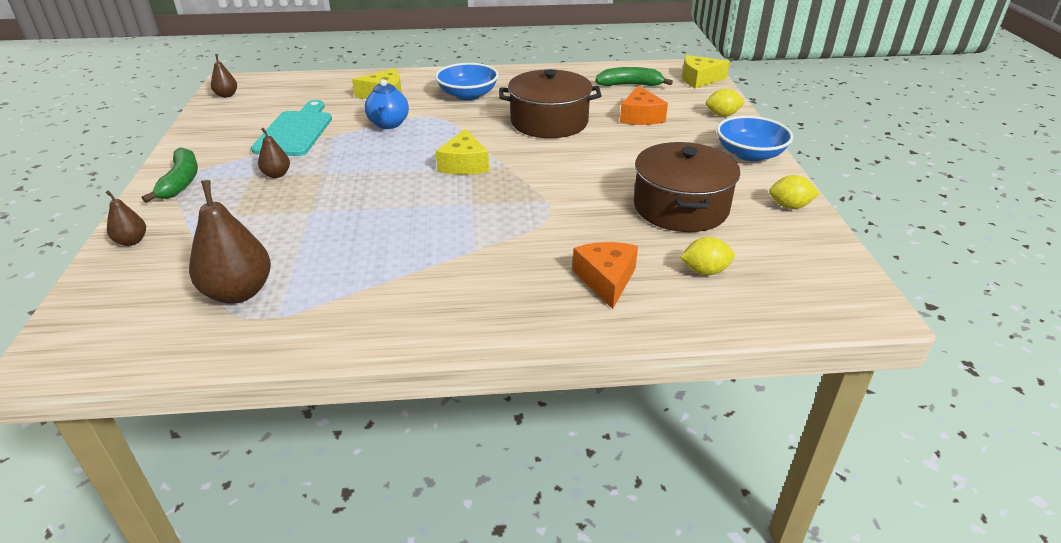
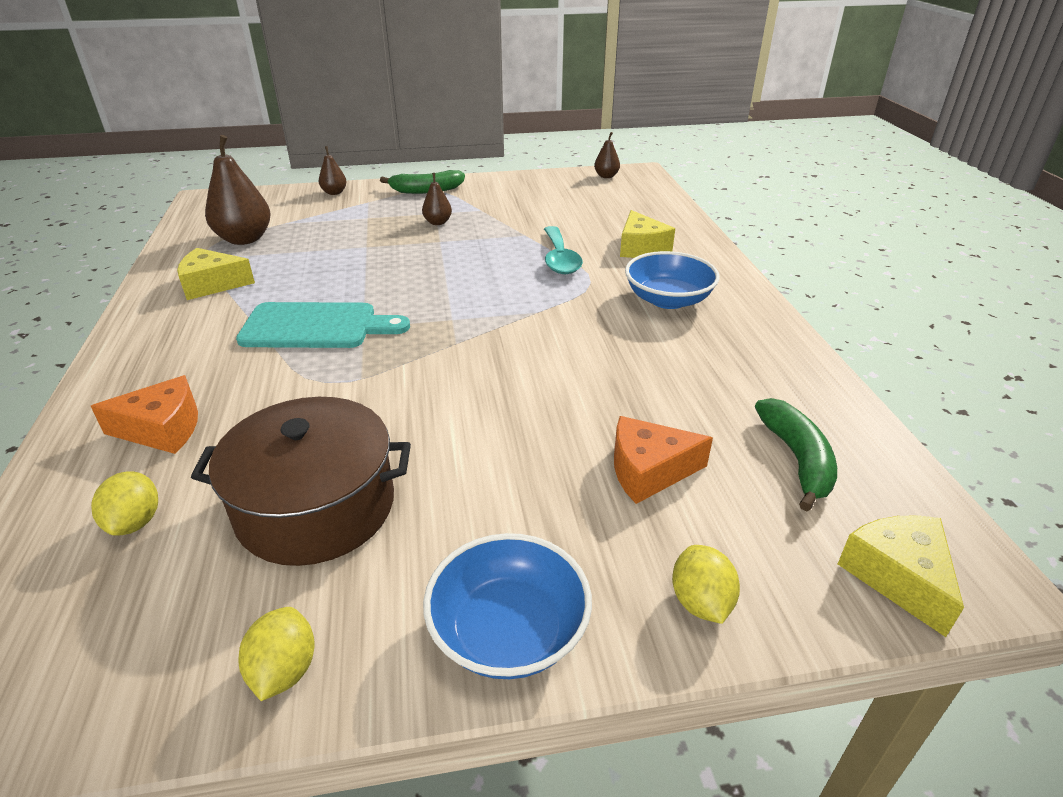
camera: 85 degrees right, 0 degrees up
turquoise cutting board [251,100,332,156] -> turquoise cutting board moved to [236,302,410,348]
blue teapot [365,79,409,129] -> turquoise spoon [544,226,583,274]
yellow cheese [436,128,489,175] -> yellow cheese moved to [177,248,255,300]
brown pot [499,69,602,138] -> none

